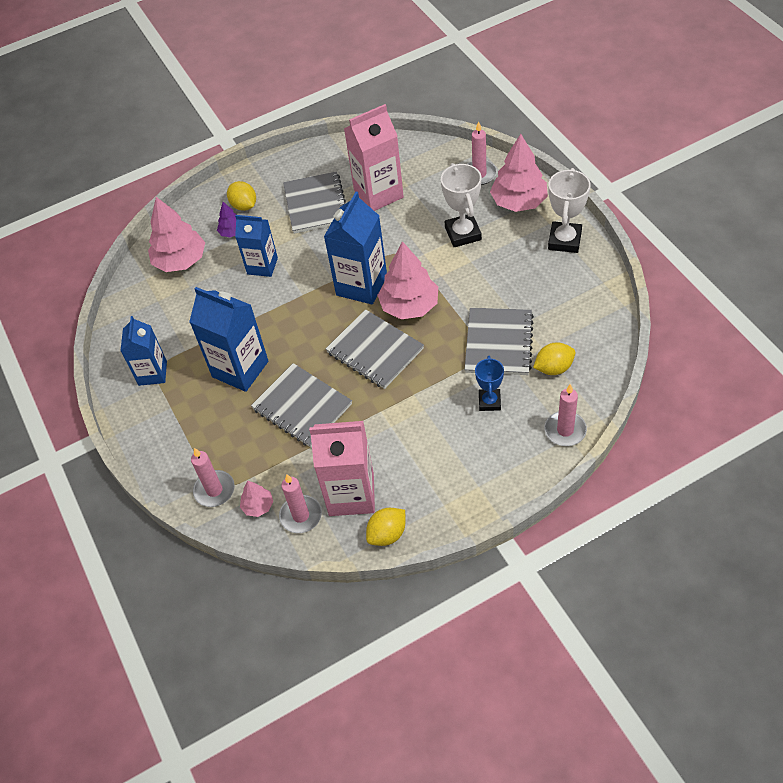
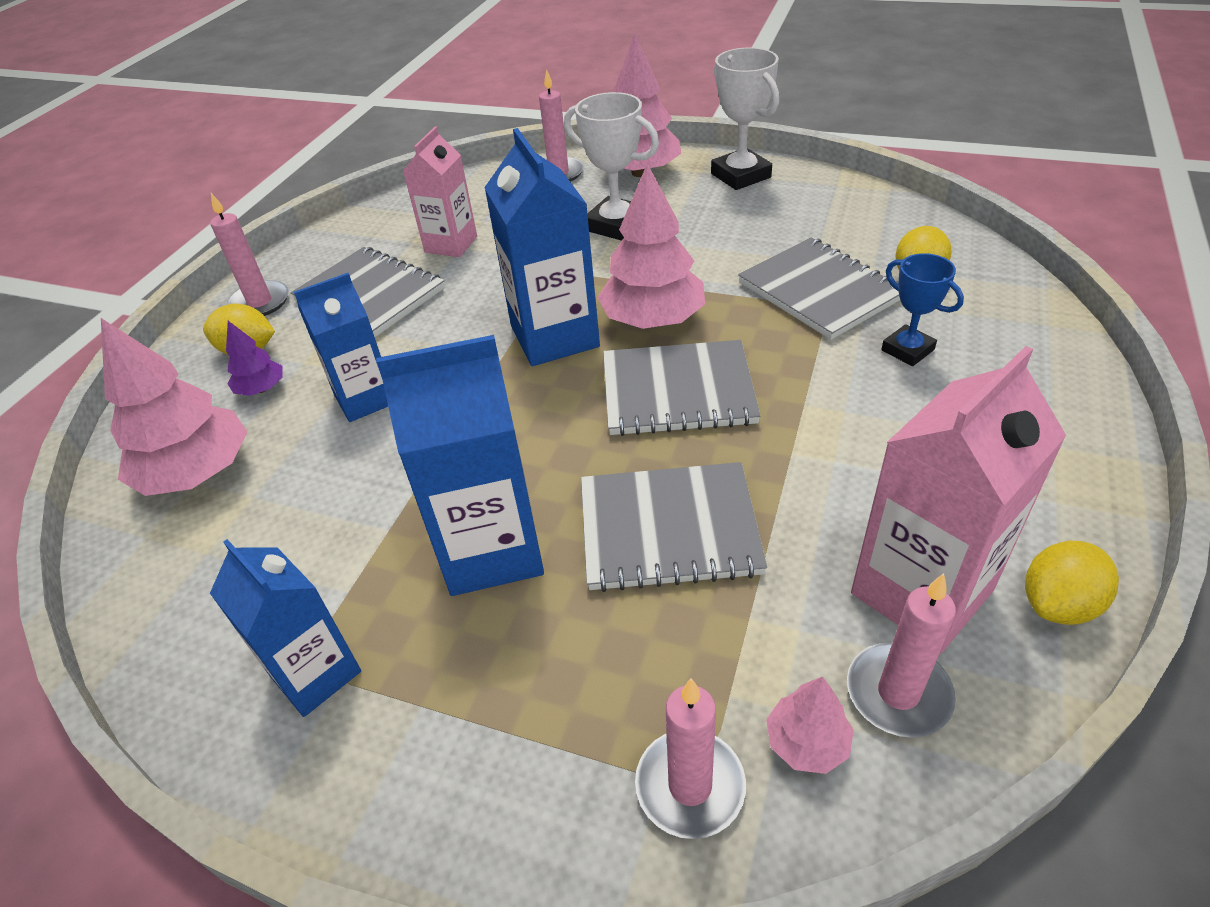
camera: 45 degrees left, 10 degrees down
pink carton [344,104,404,211] -> pink carton [403,126,477,257], size x0.65
yellow lemon [366,508,405,546] -> yellow lemon turned 45 degrees clockwise [1025,541,1119,625]
pink candle [544,384,587,446] -> pink candle moved to [210,193,289,316]

